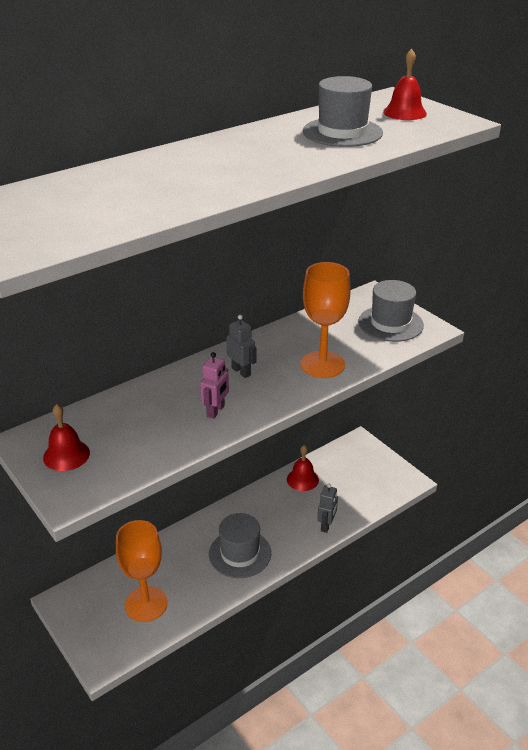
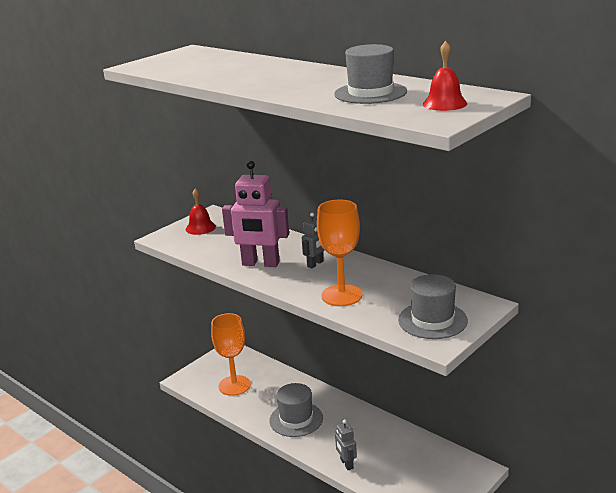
camera: 80 degrees right, 10 degrees down
pink robot [200,352,229,419] -> pink robot [222,161,289,267], size x1.95
red bell [287,445,319,491] -> none
grey robot [317,484,338,533] -> grey robot turned 60 degrees clockwise [335,419,357,470]

